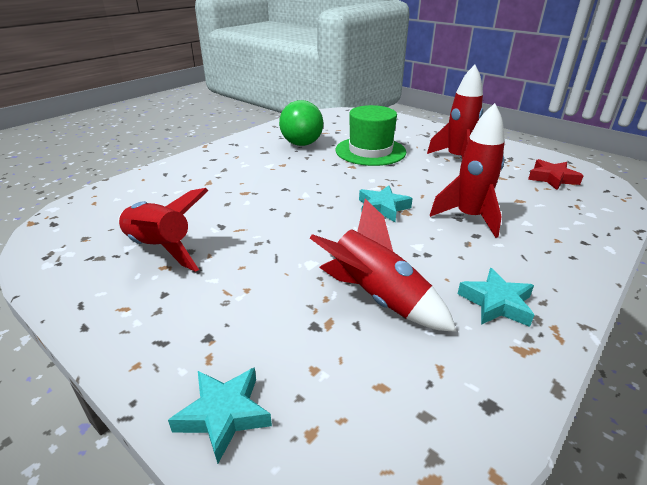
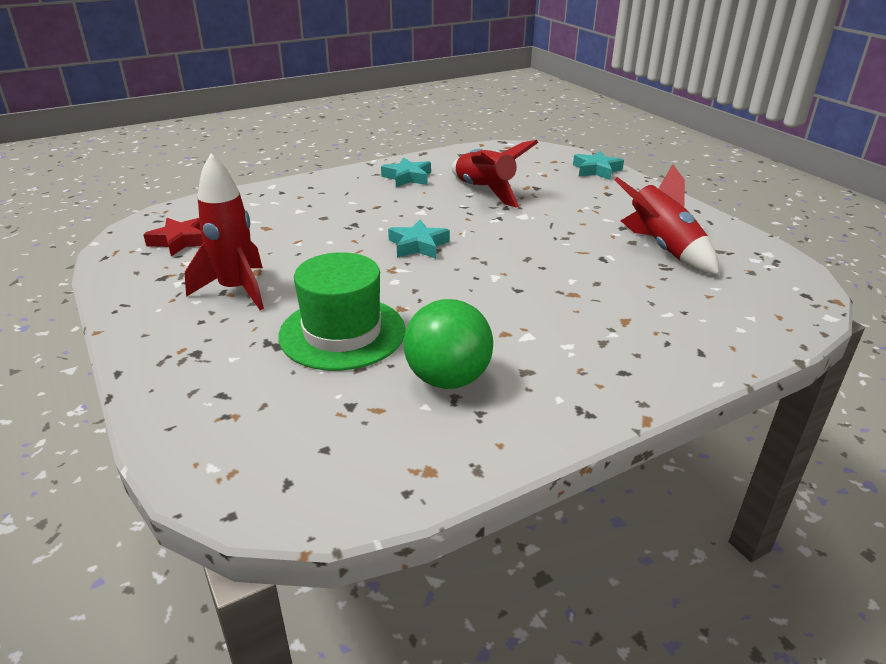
camera: 160 degrees left, 0 degrees up
red rocket [430,103,505,238] -> none

